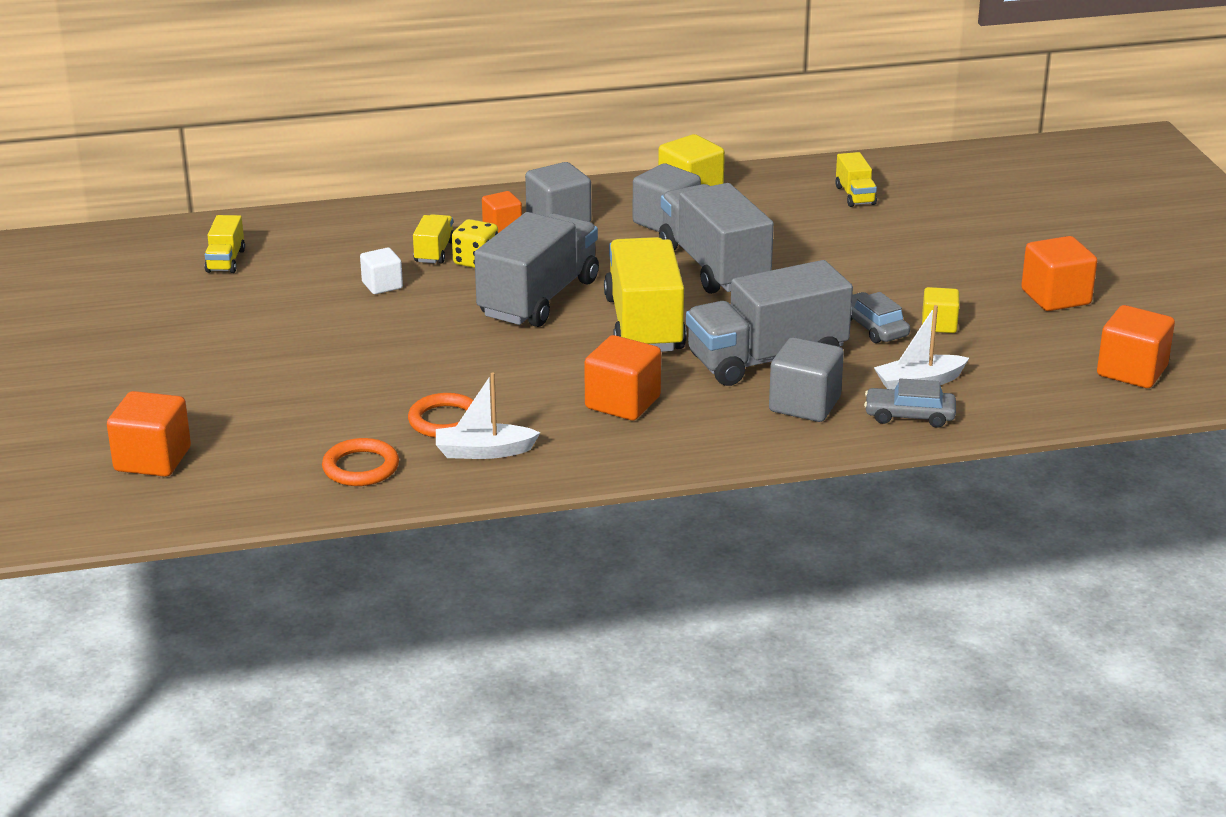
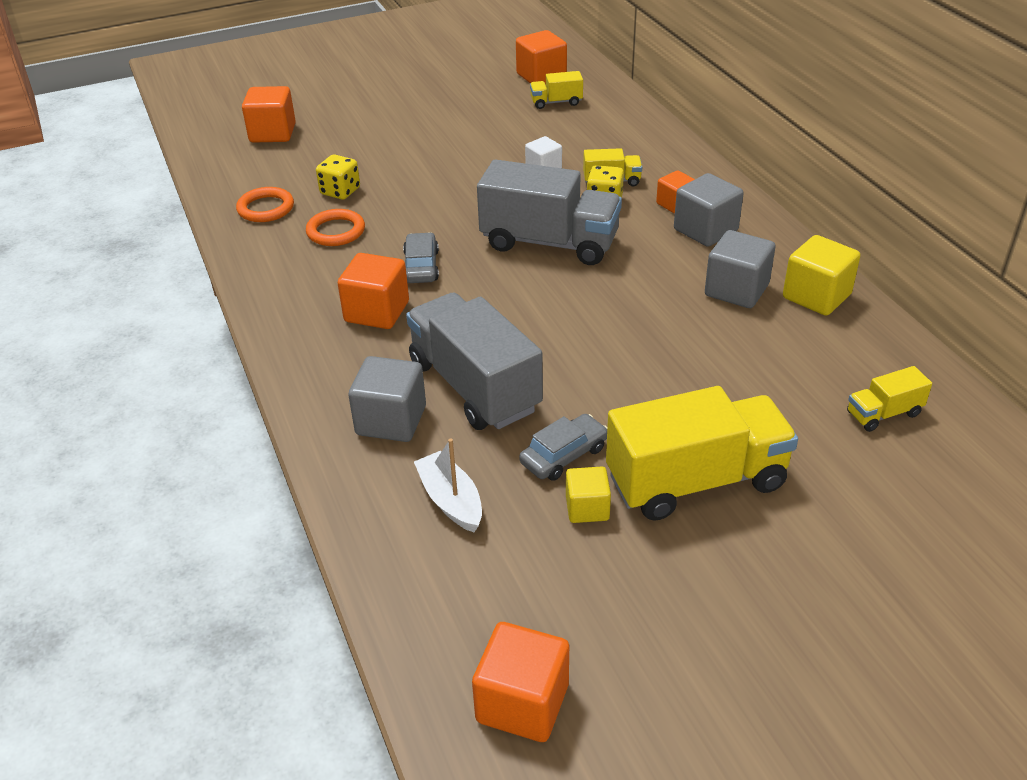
camera: 80 degrees right, 10 degrees up
white boat [436,373,540,459] -> none
yellow truck [604,237,687,352] -> yellow truck moved to [606,386,798,521]
grey truck [659,183,774,294] -> none
grey car [864,378,956,428] -> grey car moved to [403,232,439,283]
orange cube [1021,236,1097,311] -> orange cube moved to [516,30,567,84]
none -> yellow dice [316,154,360,200]

